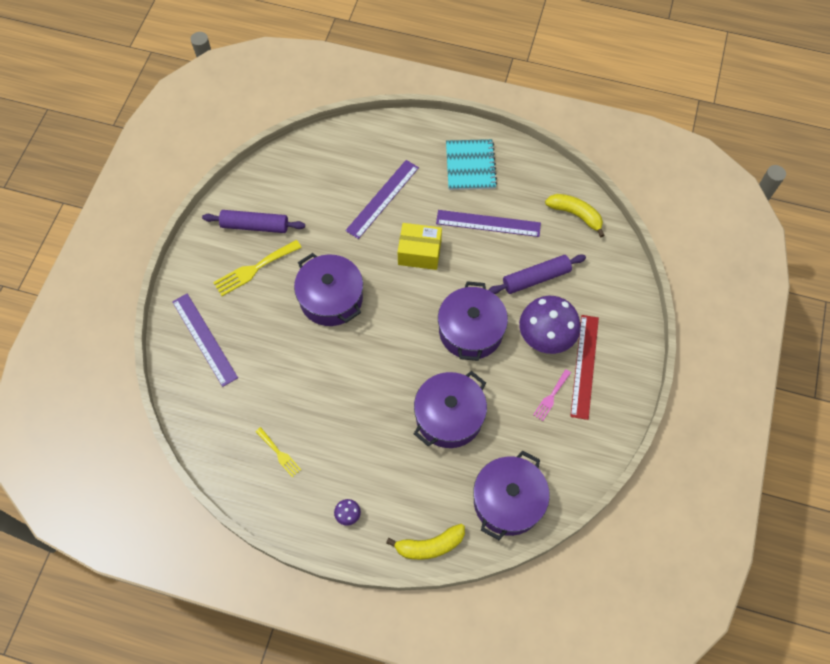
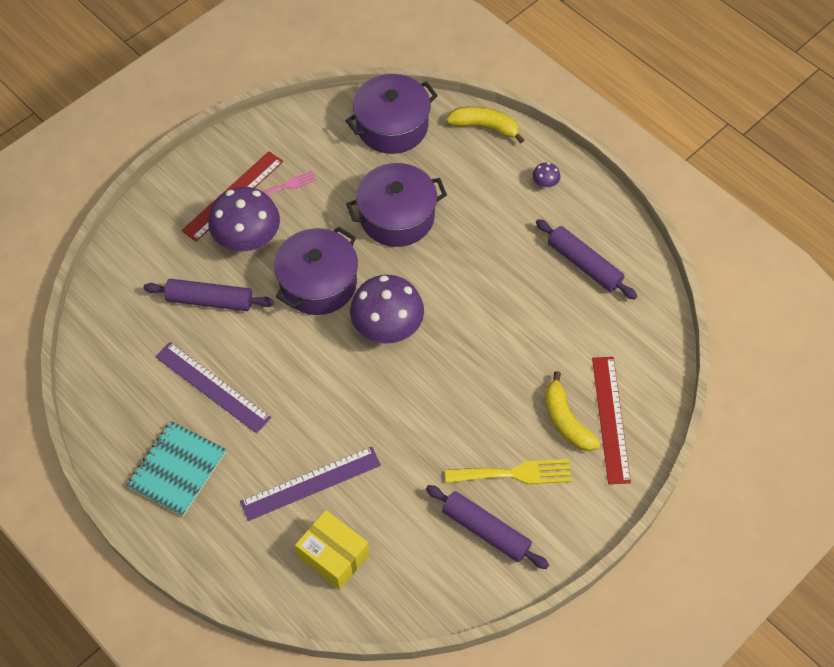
camera: 150 degrees left, 5 degrees down
purple ruler [172,293,238,387] -> red ruler [592,357,631,484]
yellow fork [255,427,301,478] -> purple rolling pin [536,219,637,300]
purple pot [294,253,363,326] -> none
yellow box [398,223,442,270] -> yellow box moved to [295,510,369,590]
yellow banana [545,194,605,237] -> yellow banana moved to [545,371,600,451]
none -> purple mushroom [350,275,424,344]

